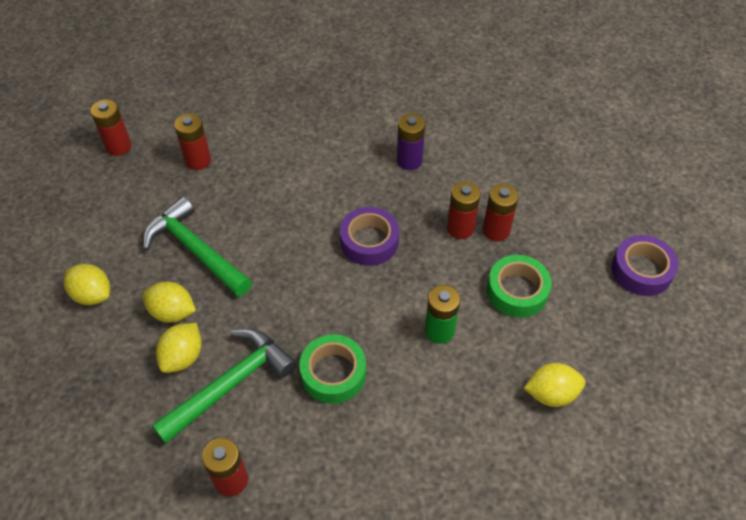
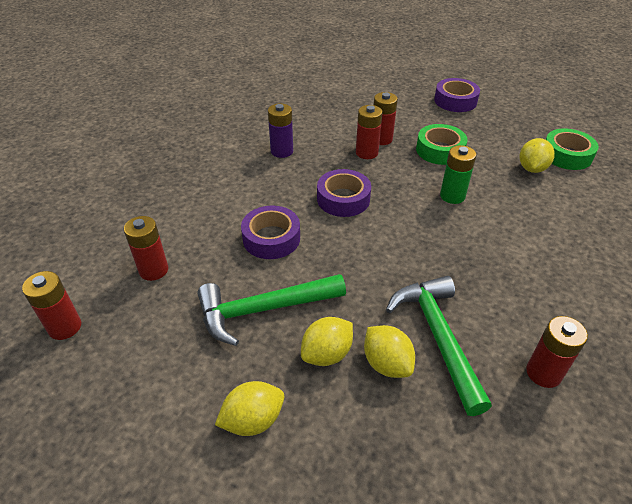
camera: 60 degrees left, 10 degrees down
green tape [299,334,366,404] -> green tape moved to [546,128,599,170]
none -> purple tape [241,206,300,259]

